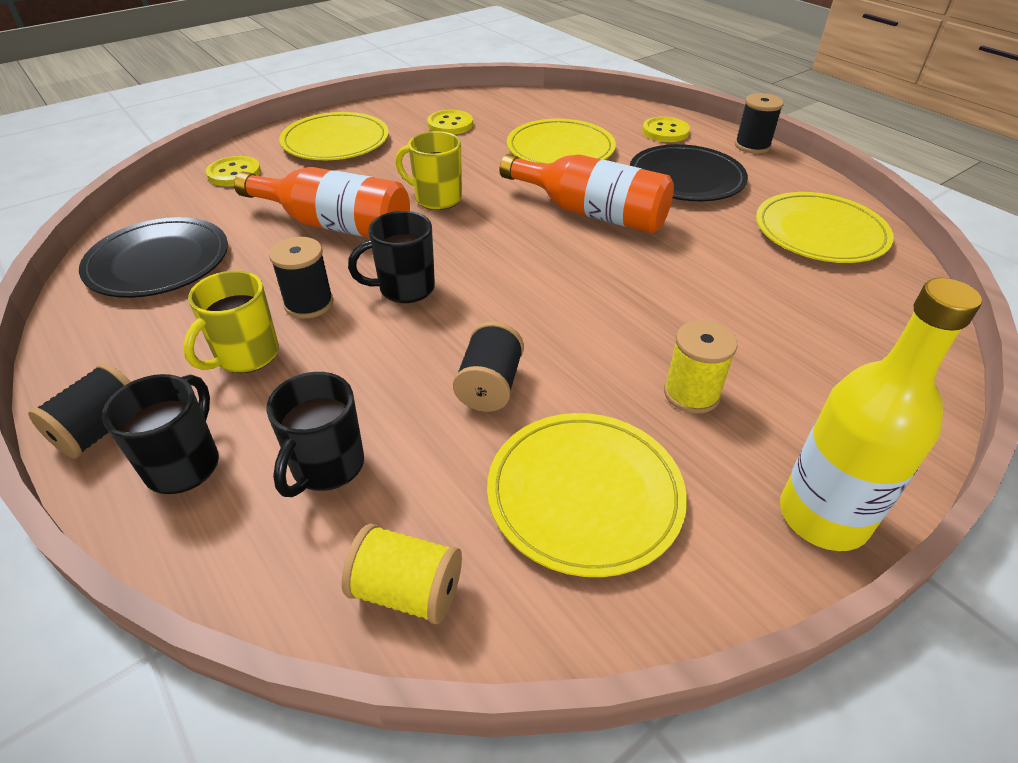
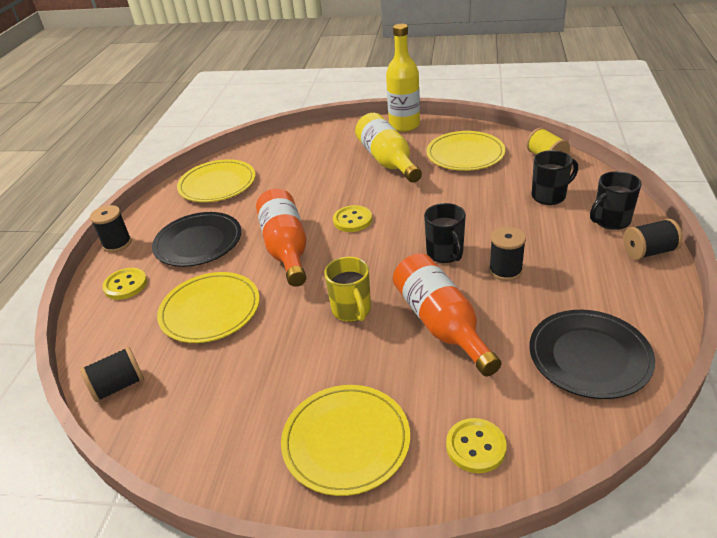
camera: 130 degrees left, 5 degrees down
yellow mug [183,270,279,373] -> none
black mug [348,211,435,303] -> black mug turned 45 degrees clockwise [424,203,466,263]
yellow button [427,110,473,135] -> yellow button moved to [333,205,372,232]
black spool [453,321,524,412] -> black spool moved to [80,346,144,402]
yellow spool [664,320,738,414] -> yellow bottle [355,113,422,183]

